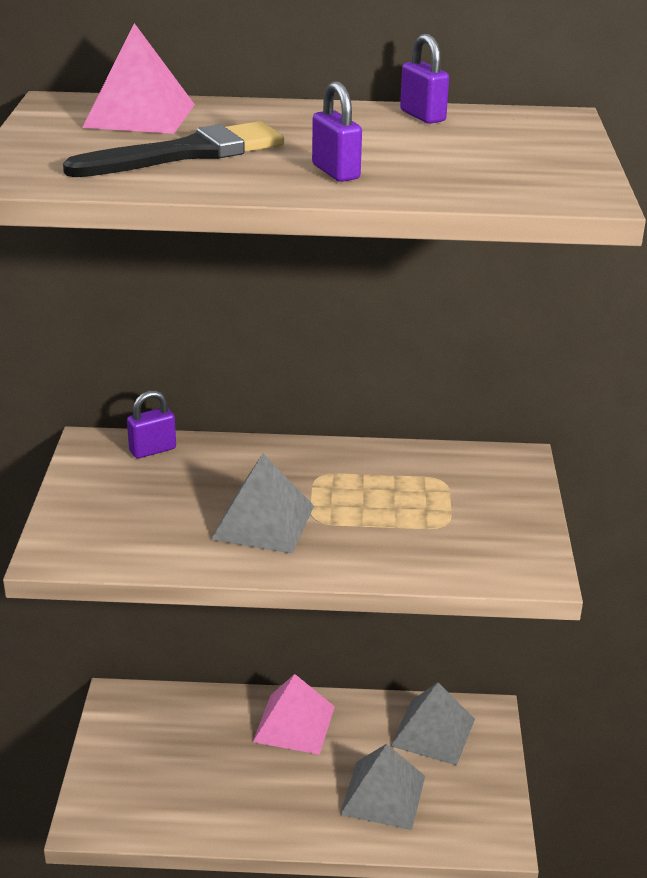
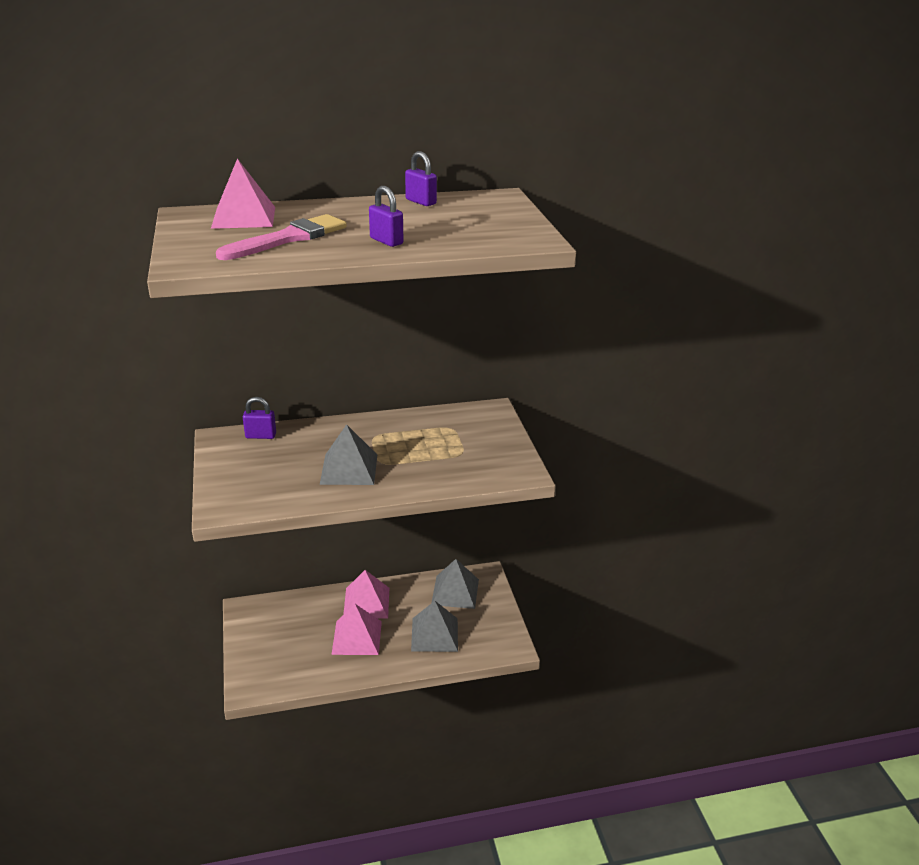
camera: 15 degrees left, 0 degrees up
black brush [63,121,284,177] -> pink brush [216,214,347,260]
purple padlock [127,390,176,458] -> purple padlock turned 45 degrees clockwise [243,397,276,439]
none -> pink pyramid [331,604,382,655]

